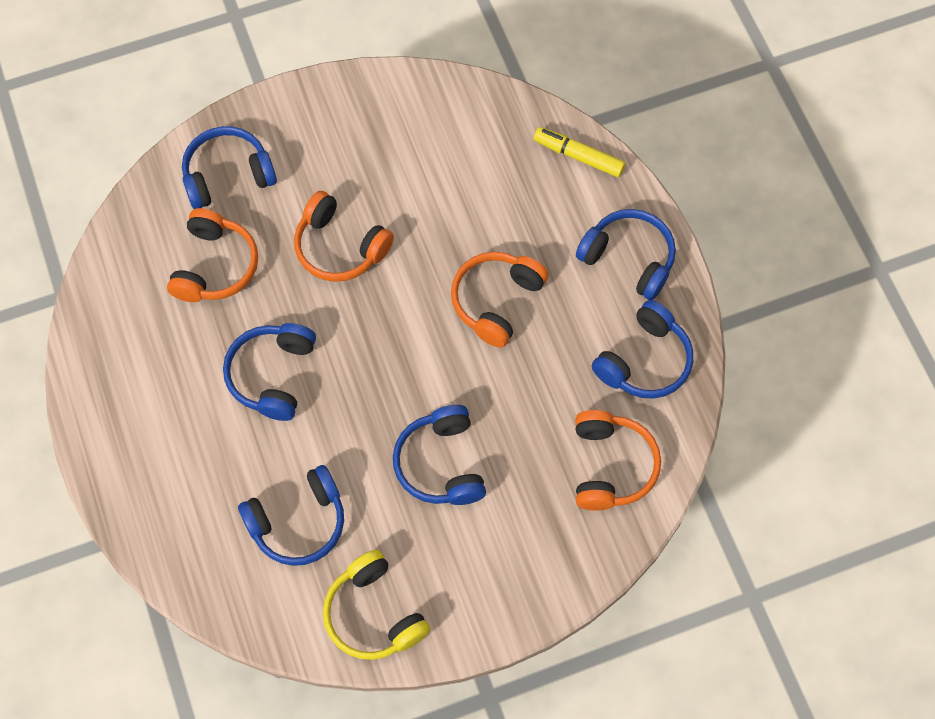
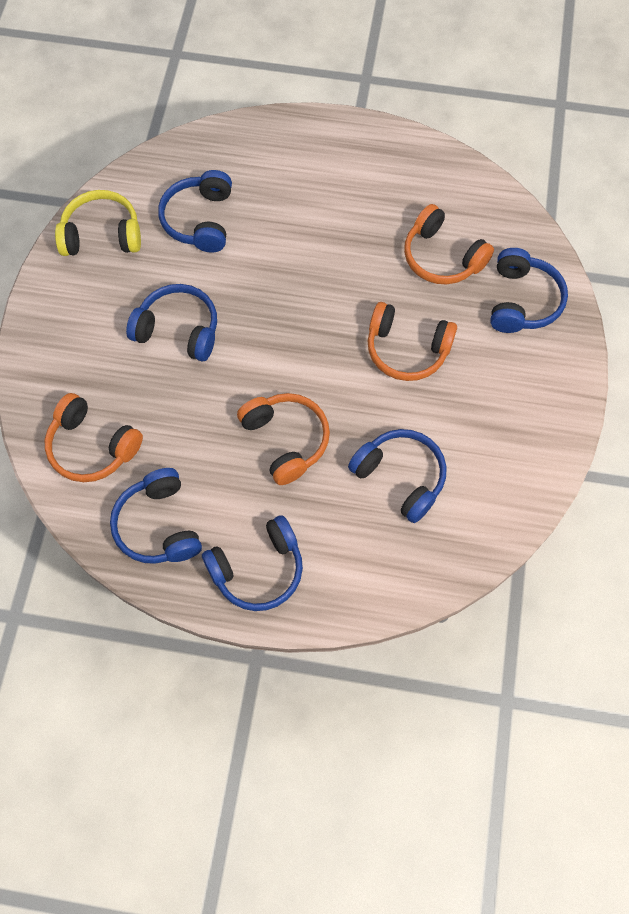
camera: 120 degrees right, 0 degrees up
blue headphones [223,323,316,421] -> blue headphones moved to [348,429,446,523]
orange headphones [294,191,394,282] -> orange headphones turned 135 degrees counterclockwise [368,302,457,381]
yellow marker [533,127,625,177] -> none

